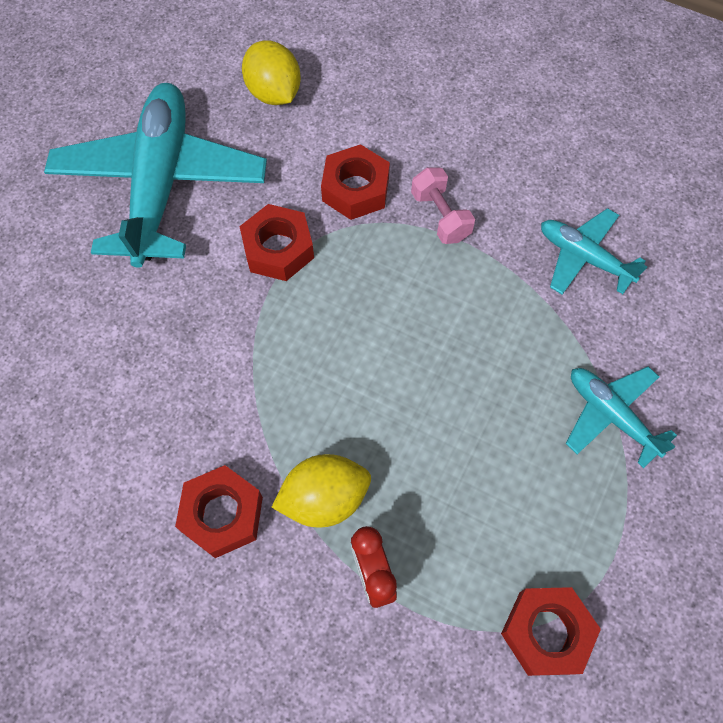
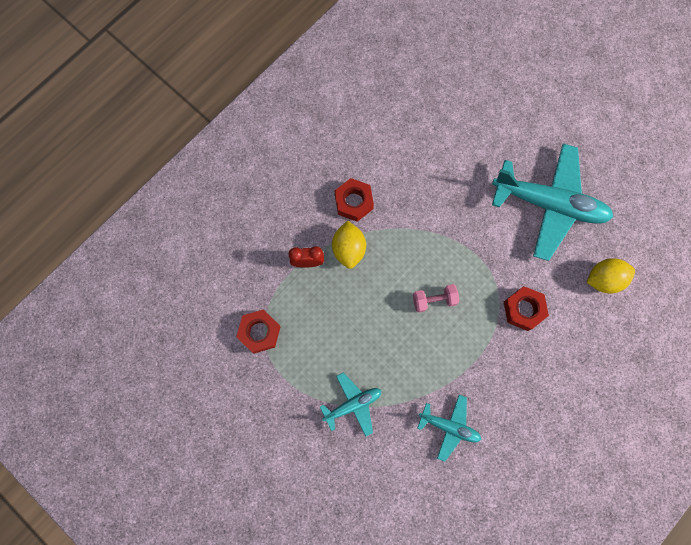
camera: 105 degrees right, 10 degrees up
red nut [239,204,314,281] -> none
pink dumbbell [411,168,475,244] -> pink dumbbell moved to [413,284,459,313]
turquoise plane [541,208,648,295] -> turquoise plane turned 60 degrees clockwise [417,395,481,462]

